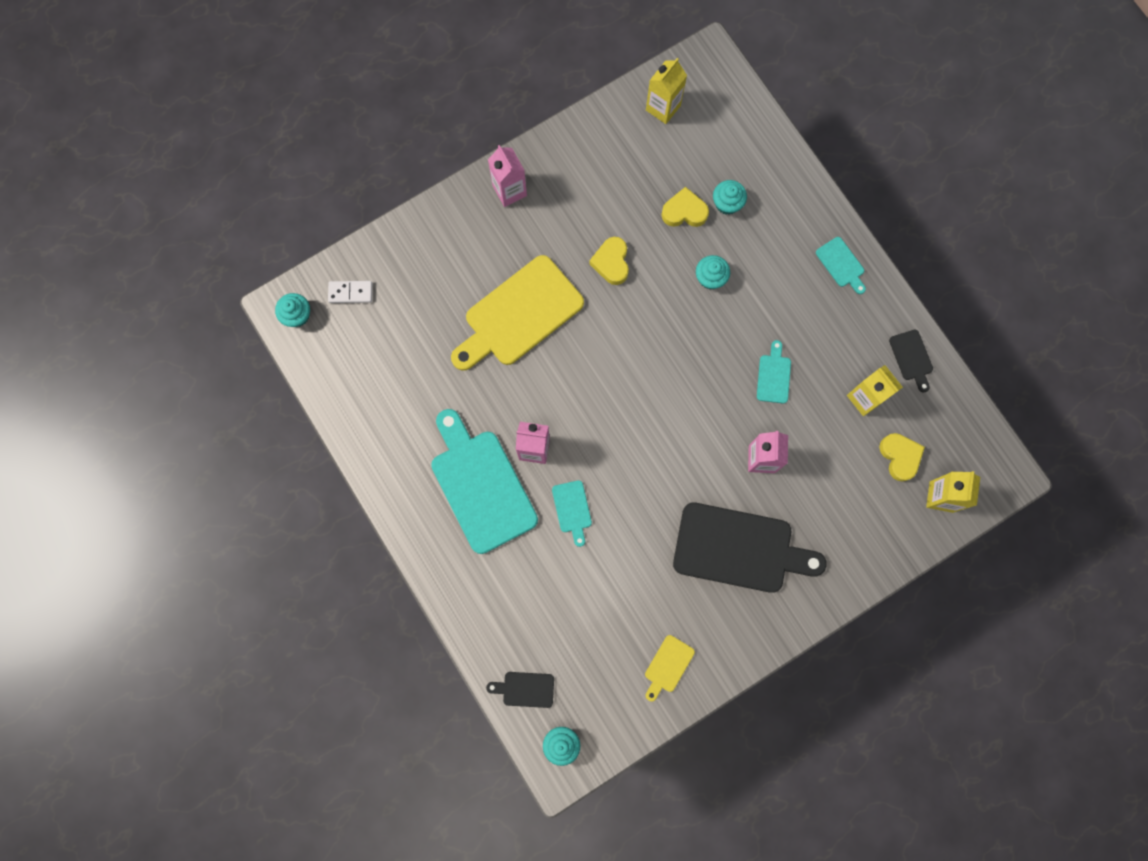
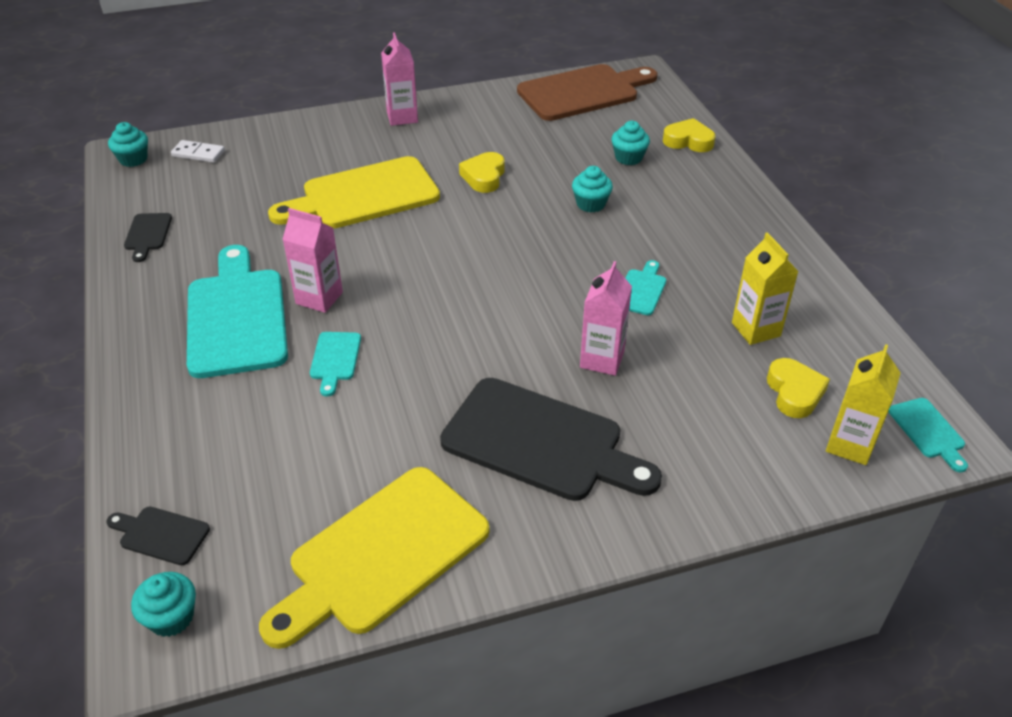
camera: 15 degrees right, 35 degrees down
yellow cutting board [645,635,695,702] -> yellow cutting board [259,467,489,649], size x2.28
yellow carton [646,58,687,124] -> brown cutting board [517,64,657,121]
yellow heart [661,187,709,227] -> yellow heart moved to [663,118,716,152]
turquoise cutting board [816,237,866,294] -> turquoise cutting board moved to [888,398,968,472]
black cutting board [889,330,933,392] -> black cutting board moved to [124,213,172,262]

